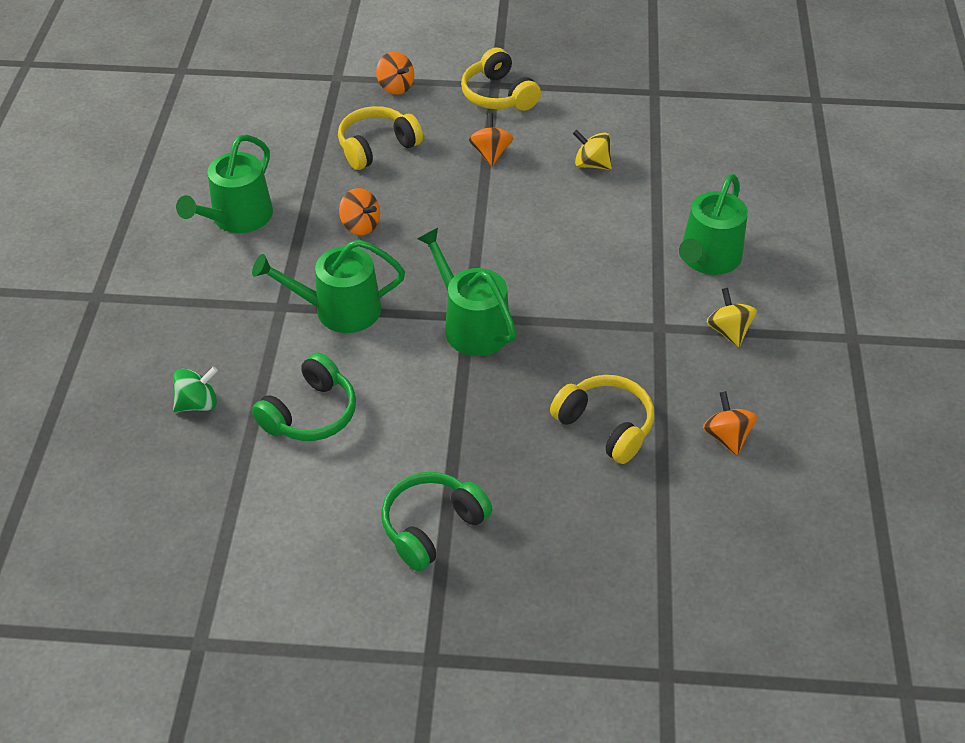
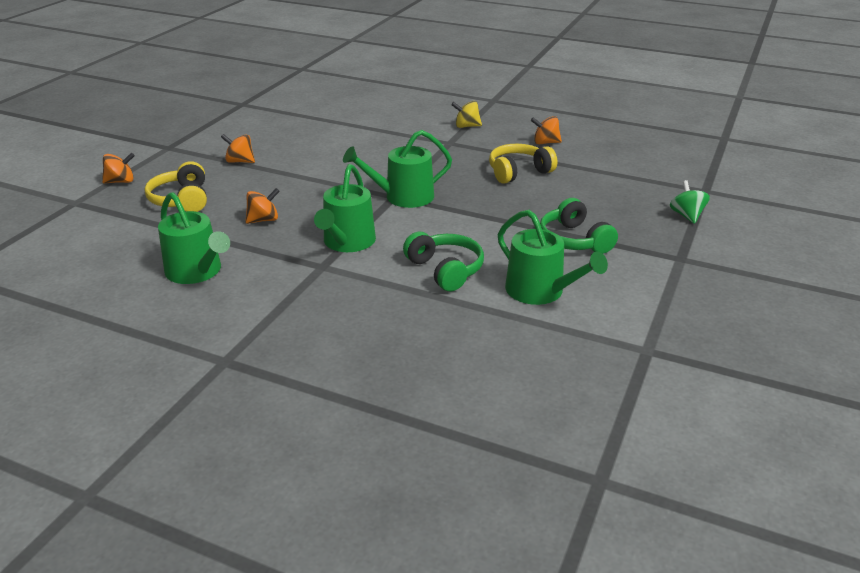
camera: 70 degrees left, 15 degrees down
green spinning top [173,366,218,412] -> green spinning top moved to [670,180,710,224]
yellow headphones [461,48,541,111] -> none
yellow spinning top [573,130,612,170] -> none
green watering can [679,174,748,275] -> green watering can moved to [498,210,608,305]

